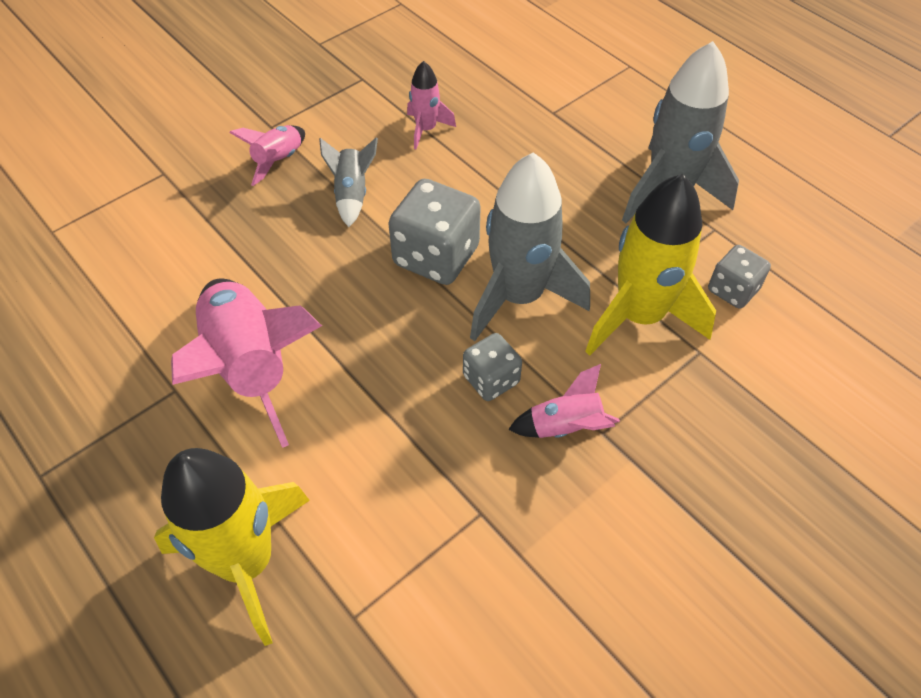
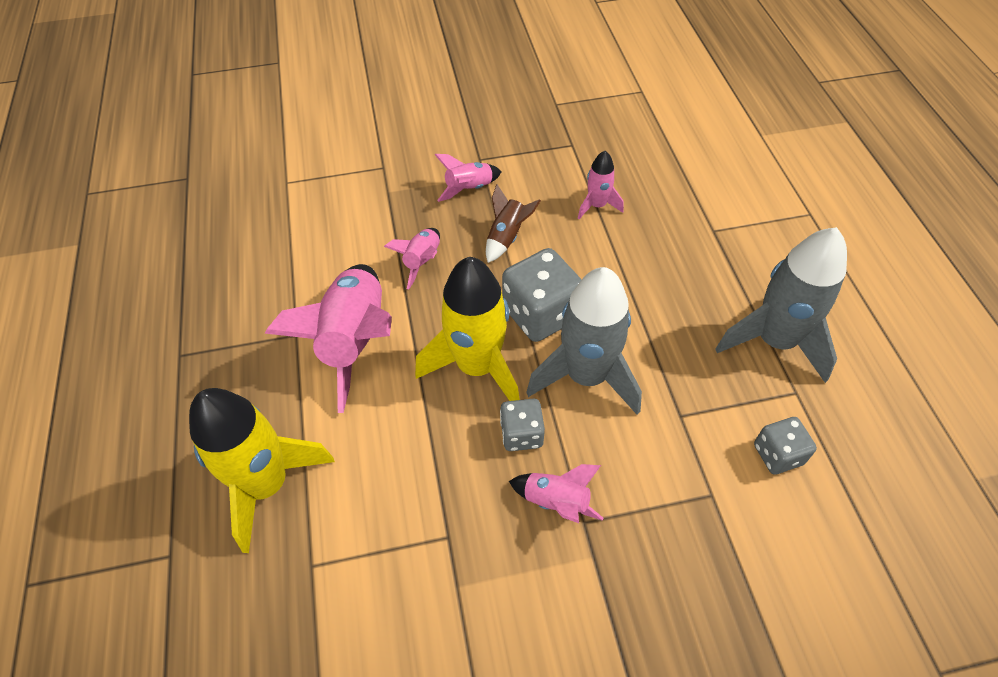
camera: 30 degrees right, 0 degrees up
grey rocket [319,137,378,227] -> brown rocket [486,184,541,263]
yellow rocket [585,174,716,356] -> yellow rocket moved to [415,257,520,401]
none -> pink rocket [384,228,440,289]

